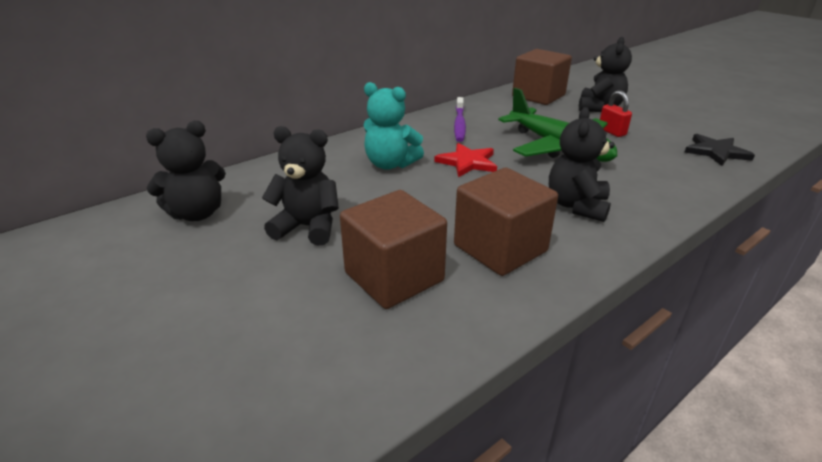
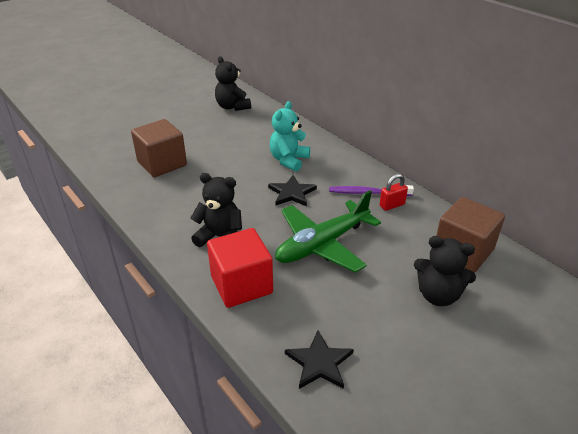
camera: 90 degrees right, 5 degrees up
black teddy bear [262,126,339,246] -> none
red star [434,143,497,177] -> black star [268,175,317,206]
brown cube [454,168,558,276] -> none
red padlock [600,90,632,137] -> red padlock moved to [380,174,408,211]
none -> red cube [207,228,273,308]

